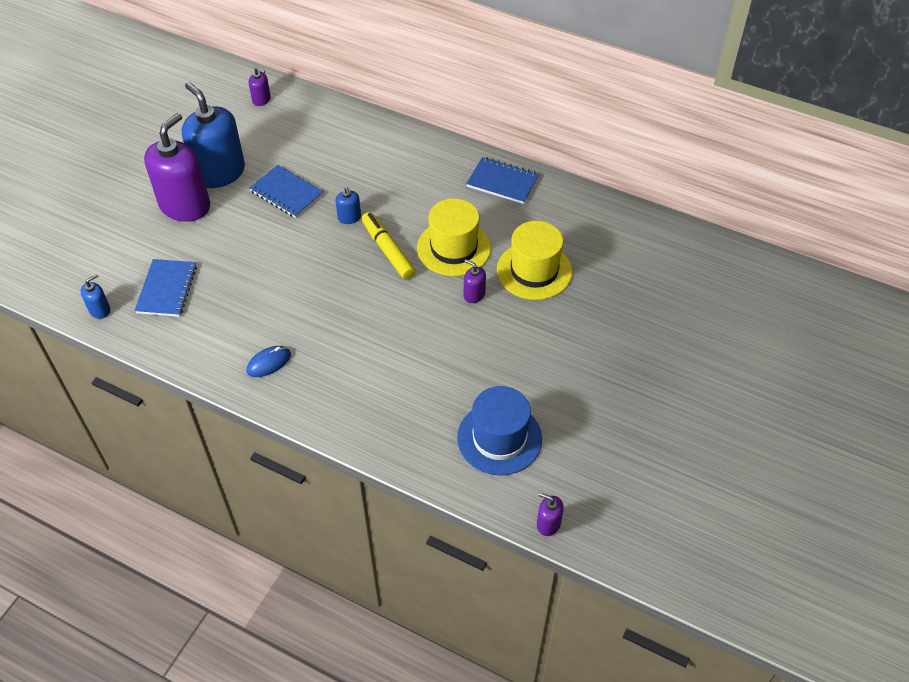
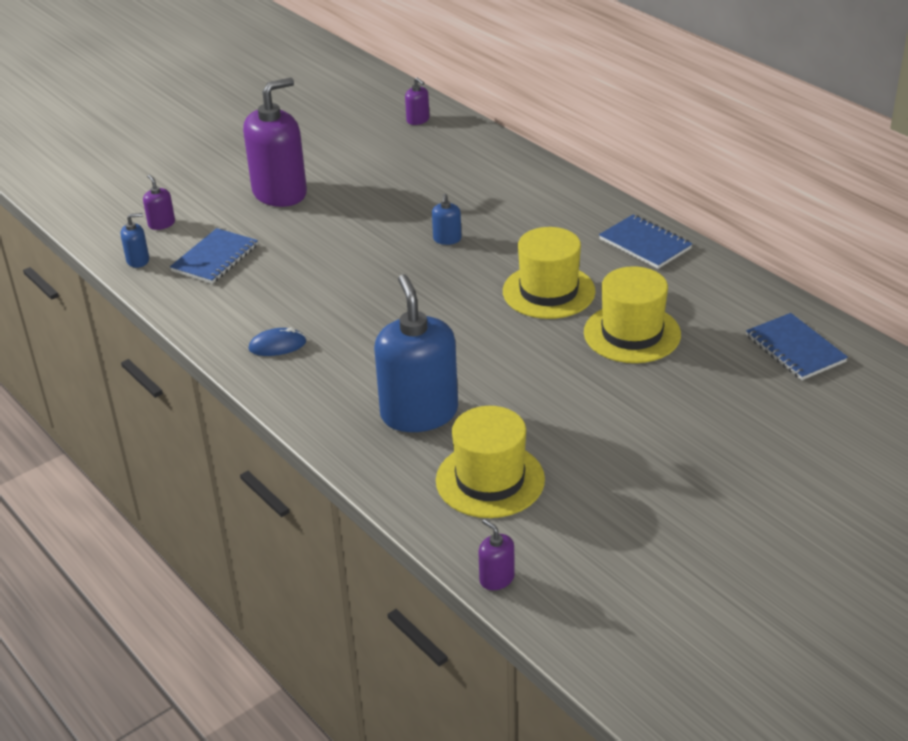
camera: 25 degrees right, 15 degrees down
blue soap dispenser [182,82,245,188] -> blue soap dispenser moved to [374,274,458,432]
blue notebook [249,165,323,218] -> blue notebook moved to [746,313,848,380]
yellow marker [362,212,416,280] -> none
blue hat [457,386,542,476] -> yellow hat [436,406,545,518]
purple soap dispenser [464,260,486,303] -> purple soap dispenser moved to [143,175,175,230]

